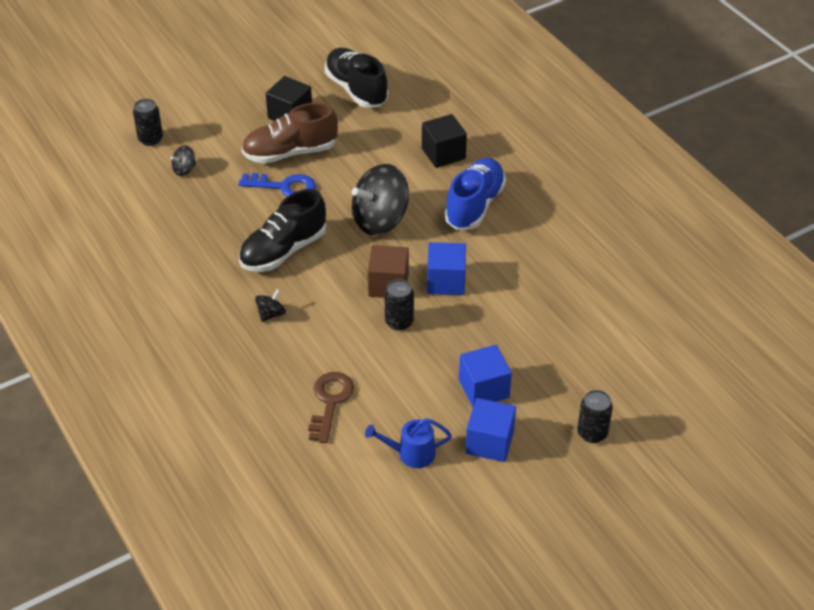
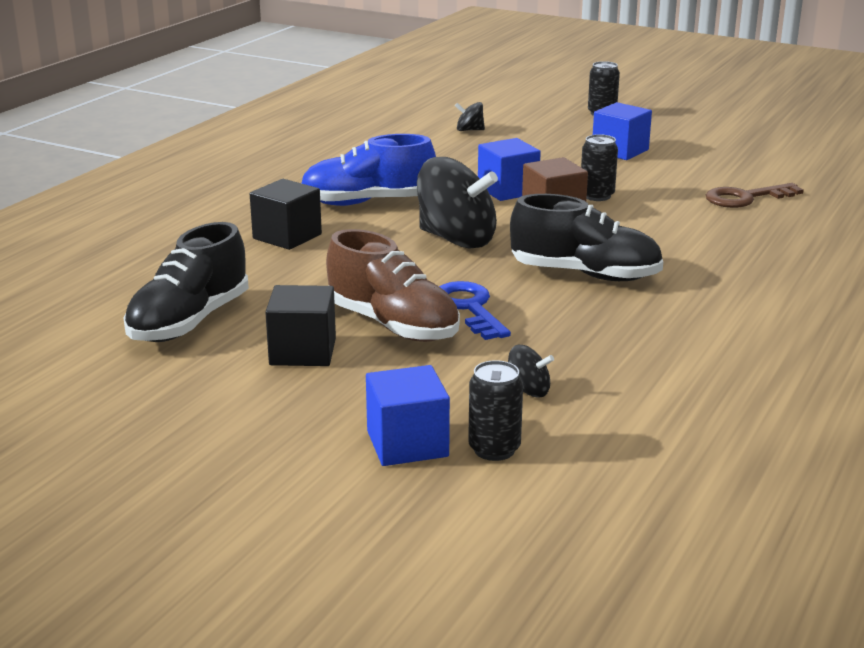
camera: 120 degrees left, 20 degrees down
black spinning top [255,289,286,322] -> black spinning top moved to [455,102,485,131]
blue watering can [365,418,452,468] -> none
blue cube [465,398,516,462] -> blue cube moved to [366,365,450,466]

